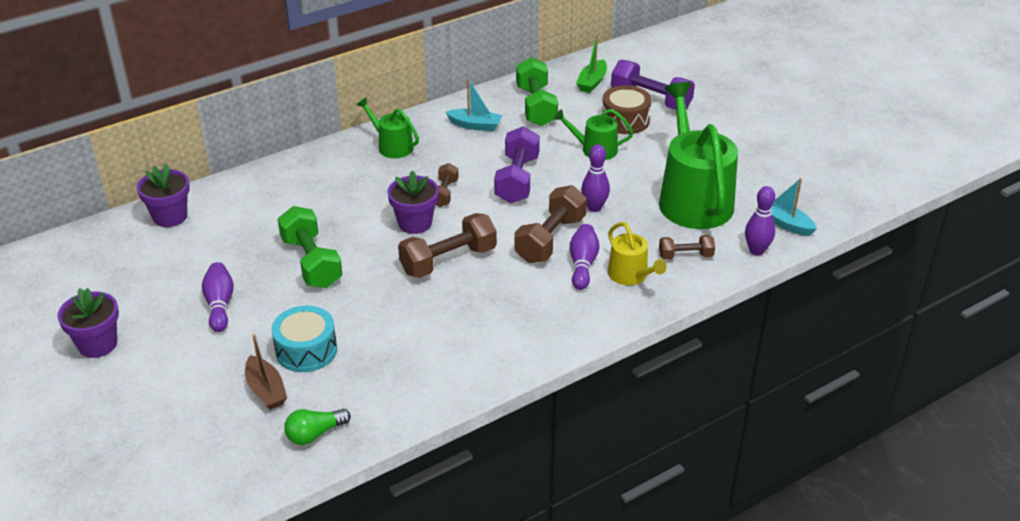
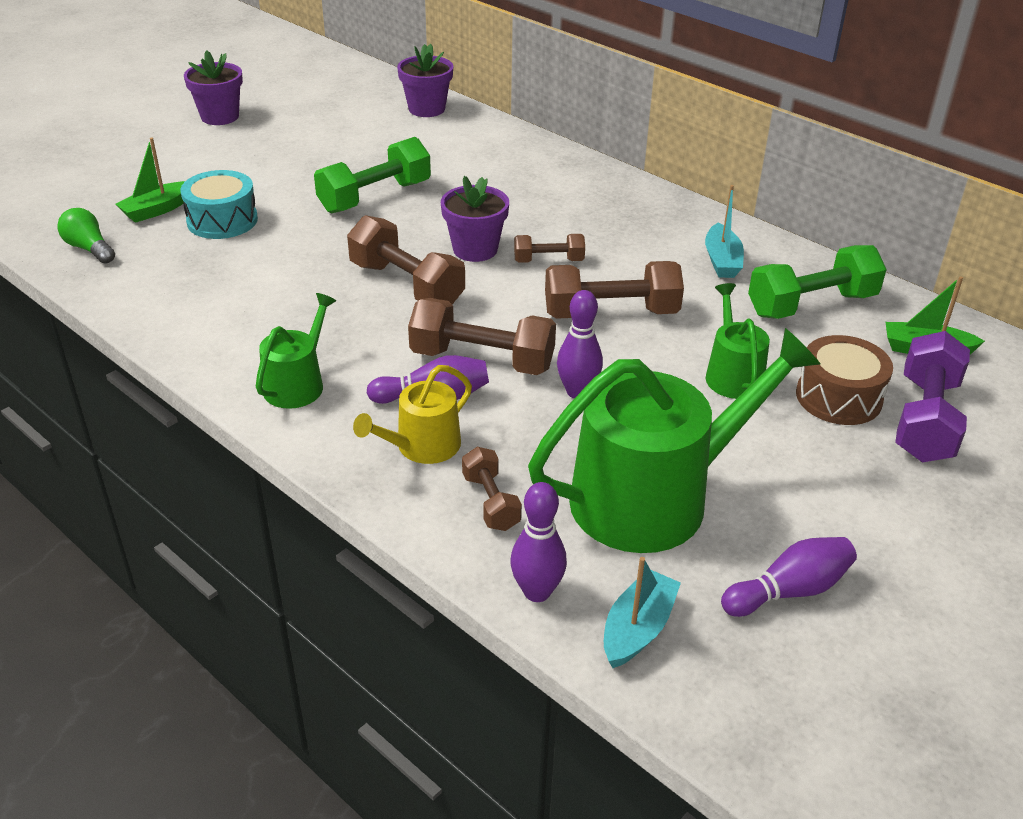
camera: 75 degrees right, 0 degrees up
purple bowling pin [202,262,234,332] -> purple bowling pin moved to [721,537,857,617]
brown boat [245,334,287,410] -> green boat [115,137,185,223]
green watering can [357,97,419,158] -> green watering can moved to [256,293,336,409]
purple dumbbell [494,126,540,204] -> brown dumbbell [545,261,684,319]

